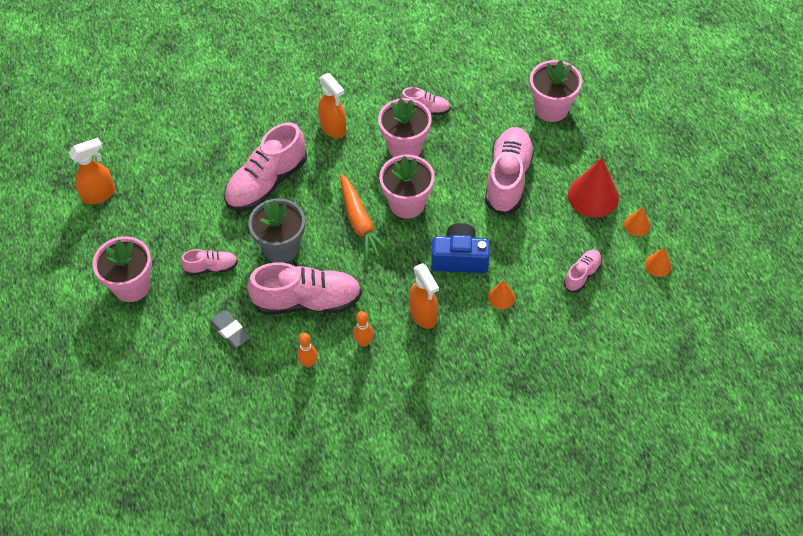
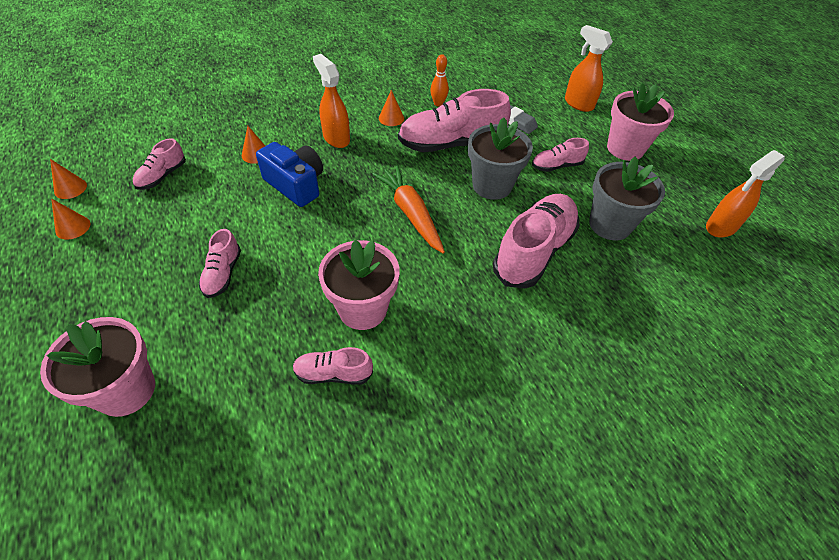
camera: 170 degrees right, 5 degrees down
orange spray bottle [318,73,346,138] -> orange spray bottle moved to [565,25,613,112]
orange bowling pin [353,311,374,347] -> orange cone [379,90,404,126]
pink flower pot [379,154,435,219] -> none
blue camera [431,223,490,273] -> blue camera turned 135 degrees counterclockwise [256,142,323,207]
pink shoe [485,127,535,215] -> pink shoe [199,229,241,298], size x0.51
red cone [568,158,619,218] -> none
none -> grey flower pot [589,157,665,240]

